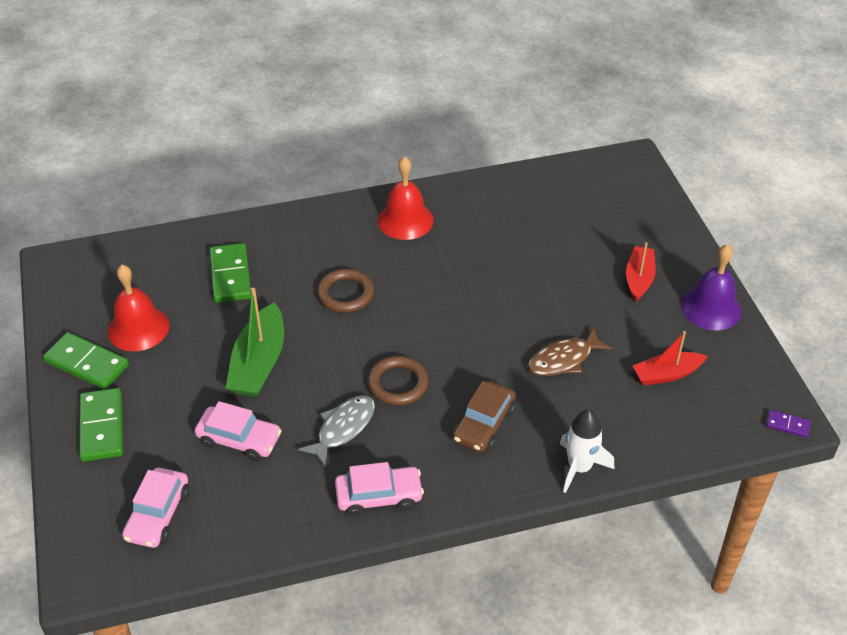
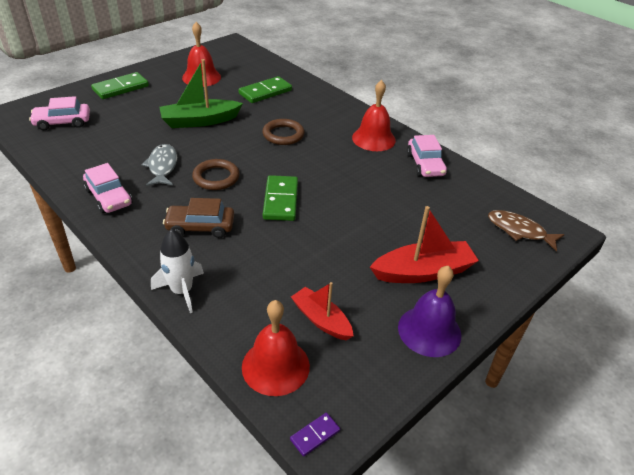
camera: 60 degrees right, 5 degrees down
green domino [43,332,129,390] -> green domino moved to [263,175,298,221]
pink car [195,401,282,461] -> pink car moved to [407,135,447,177]
grey fish [298,395,375,467] -> grey fish turned 105 degrees counterclockwise [141,144,177,186]
brown fish [528,327,612,376] -> brown fish moved to [488,210,565,252]
red boat [626,242,656,301] -> red boat [370,206,479,283], size x1.55
purple domino [766,410,811,438] -> purple domino turned 60 degrees clockwise [290,413,340,457]
none -> red bell [242,300,310,396]

